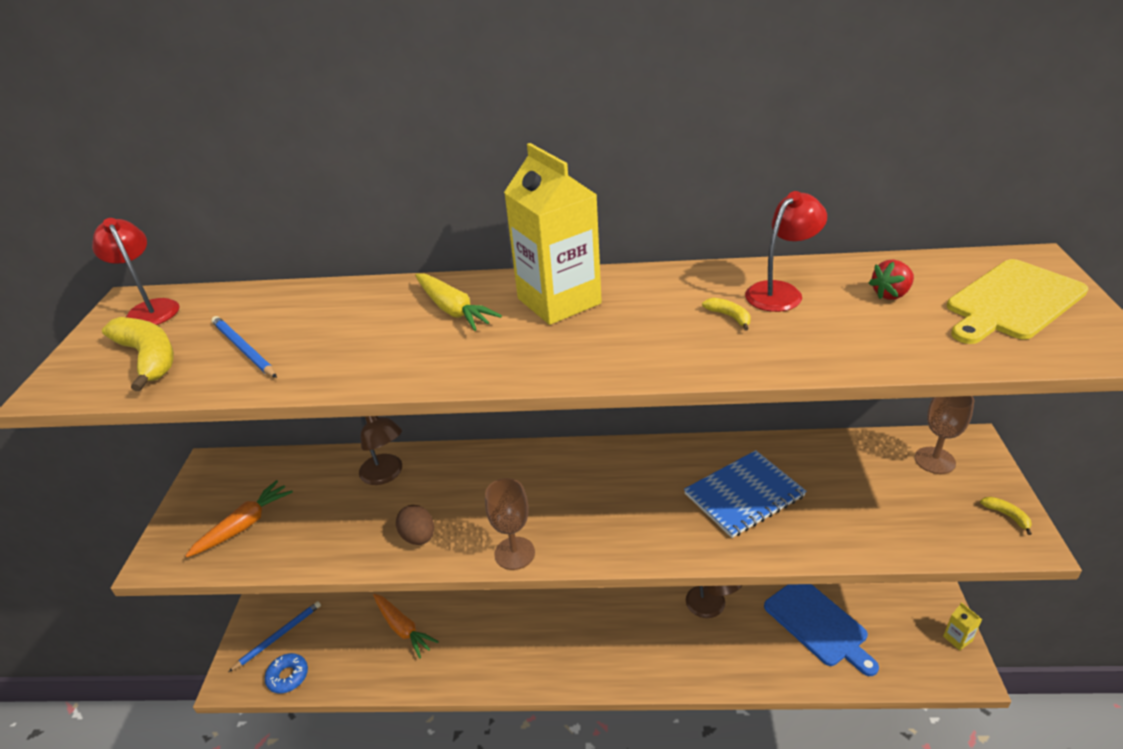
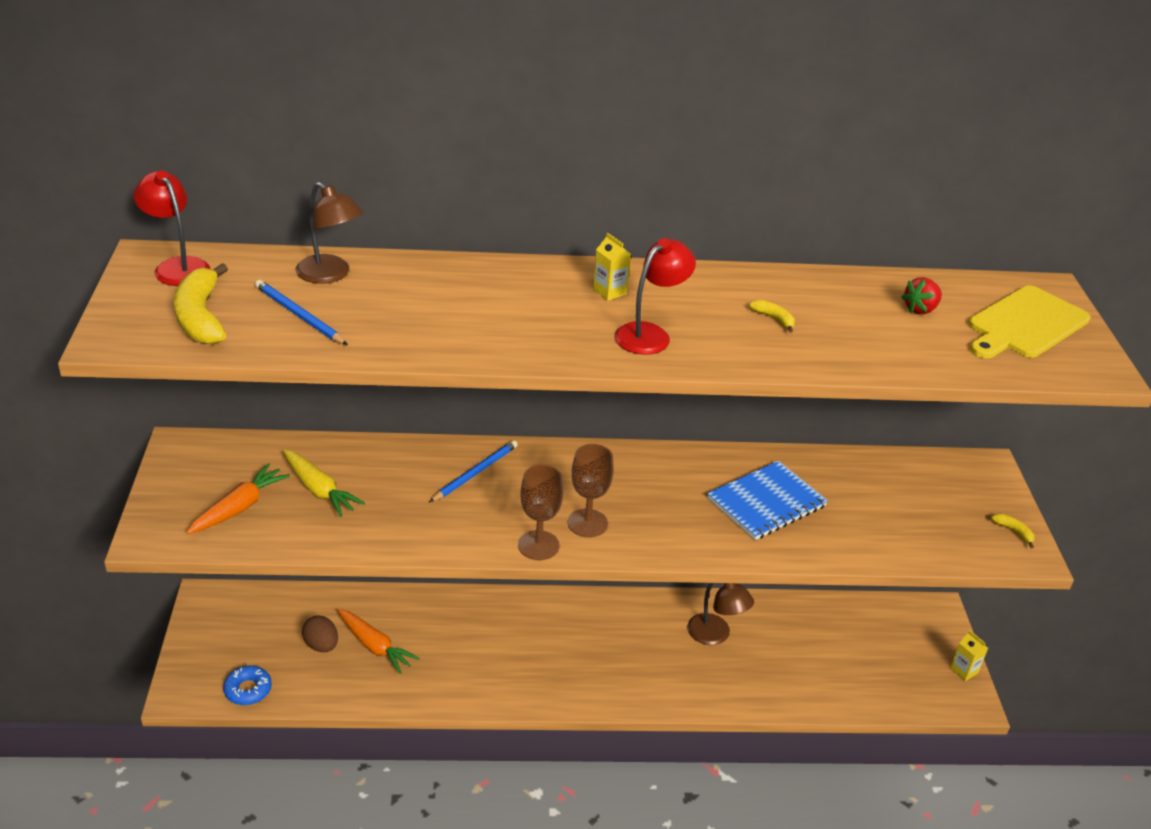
camera: 10 degrees left, 0 degrees up
yellow banana [102,317,174,391] -> yellow banana turned 150 degrees counterclockwise [174,263,228,344]
blue pencil [229,601,321,672] -> blue pencil moved to [430,440,518,502]
brown lamp [359,416,402,485] -> brown lamp moved to [296,182,363,284]
brown egg [396,505,434,545] -> brown egg moved to [302,615,338,652]
yellow carrot [415,273,502,331] -> yellow carrot moved to [283,449,365,517]
yellow carton [504,143,602,325] -> yellow carton [593,233,631,301], size x0.41
red lamp [745,191,827,312] -> red lamp moved to [614,238,696,355]
blue cutting board [764,584,879,676] -> none
brown goblet [915,396,974,474] -> brown goblet moved to [568,444,614,537]

